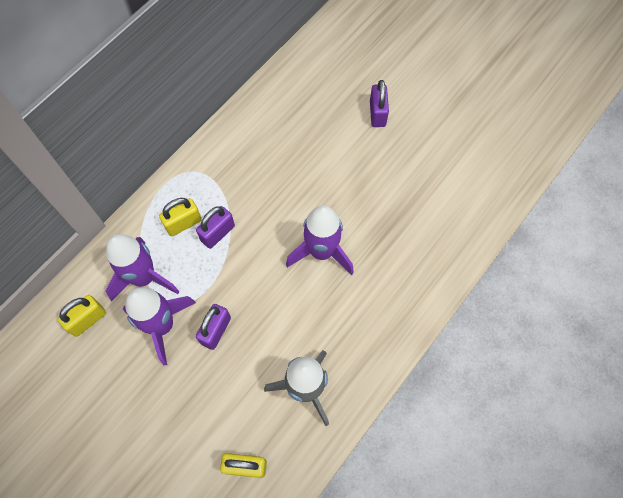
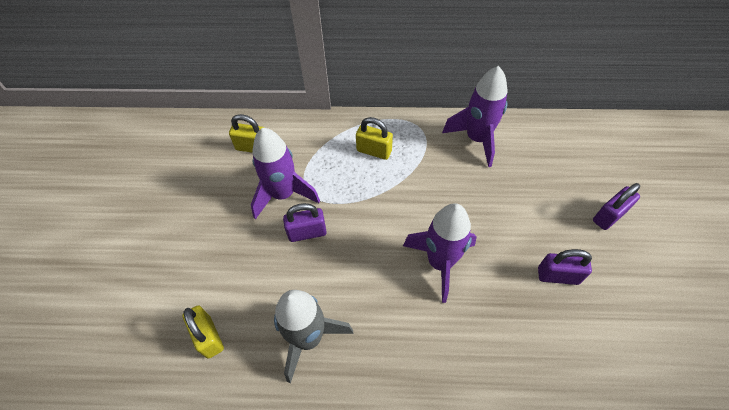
camera: 55 degrees right, 10 degrees down
purple rocket [106,234,179,302] -> purple rocket moved to [442,66,508,167]
purple padlock [196,206,235,249] -> purple padlock moved to [538,249,592,285]

